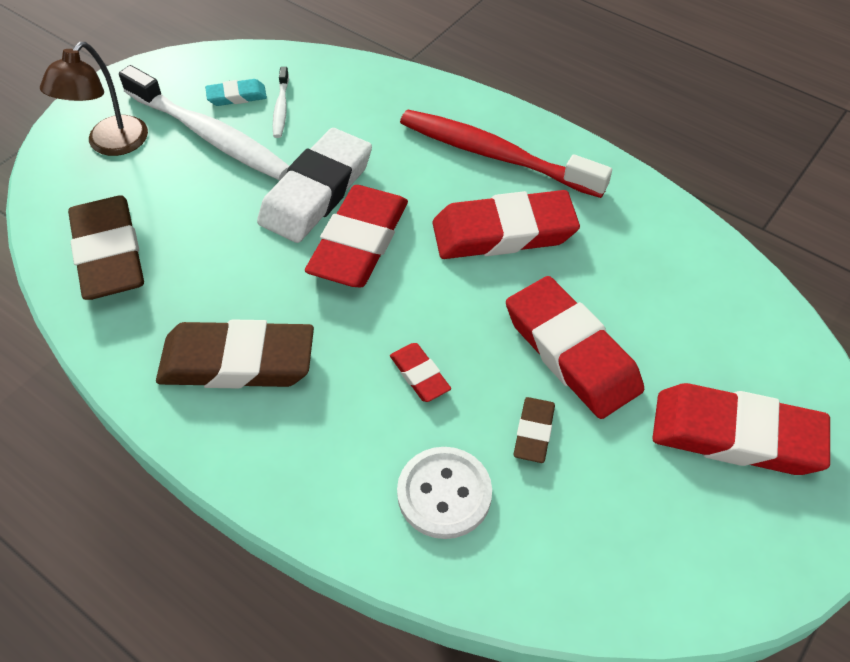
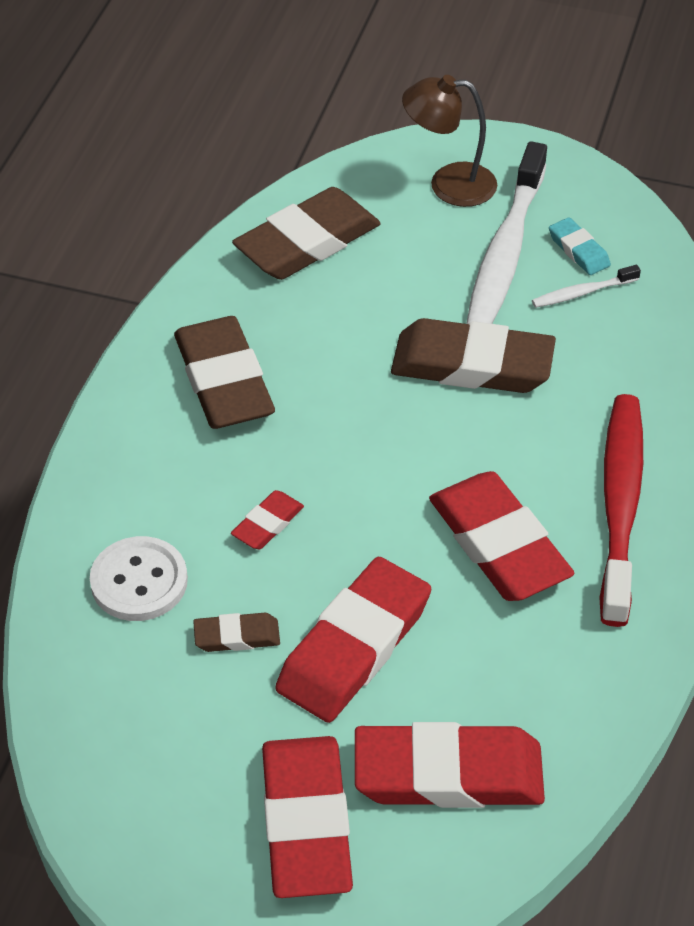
camera: 70 degrees right, 5 degrees down
white eraser [257,128,372,243] -> brown eraser [391,318,556,393]
red eraser [305,185,408,287] -> red eraser moved to [355,722,545,808]

